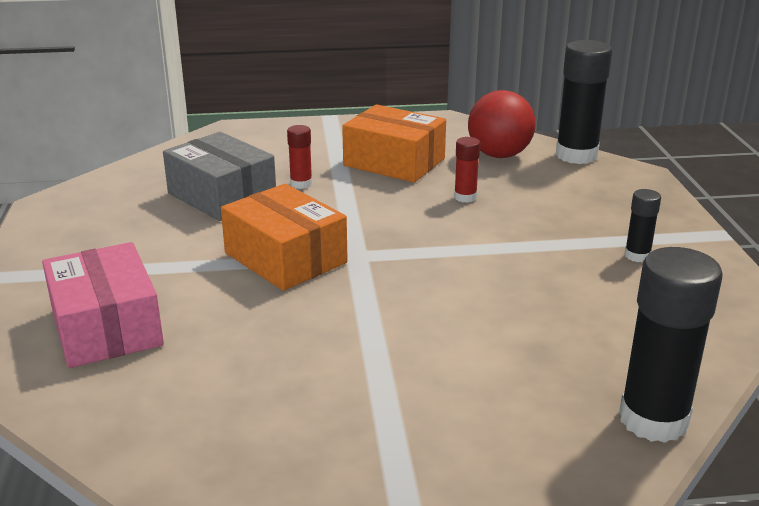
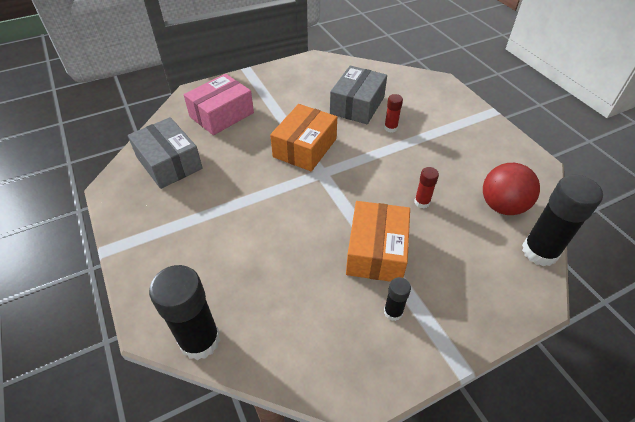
camera: 70 degrees right, 20 degrees up
orange box [342,104,446,182] -> orange box moved to [346,201,410,282]
none -> grey box [128,117,203,189]

